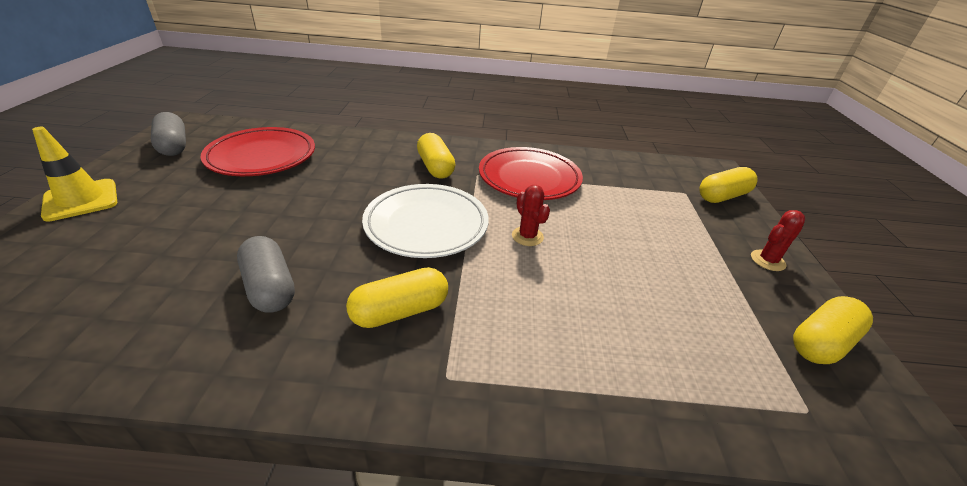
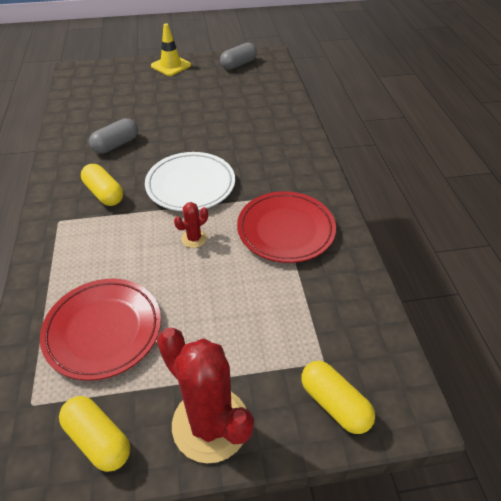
camera: 80 degrees right, 10 degrees up
red plate [201,127,315,176] -> red plate moved to [40,279,161,381]
yellow capsule [417,133,455,178] -> none
red cactus [751,210,805,271] -> red cactus [157,328,254,463], size x2.23

